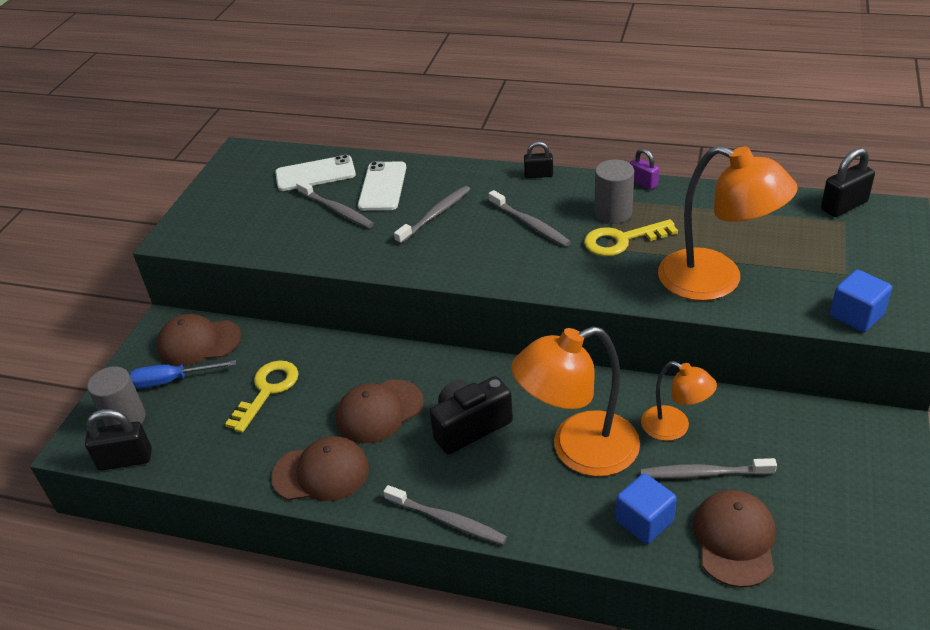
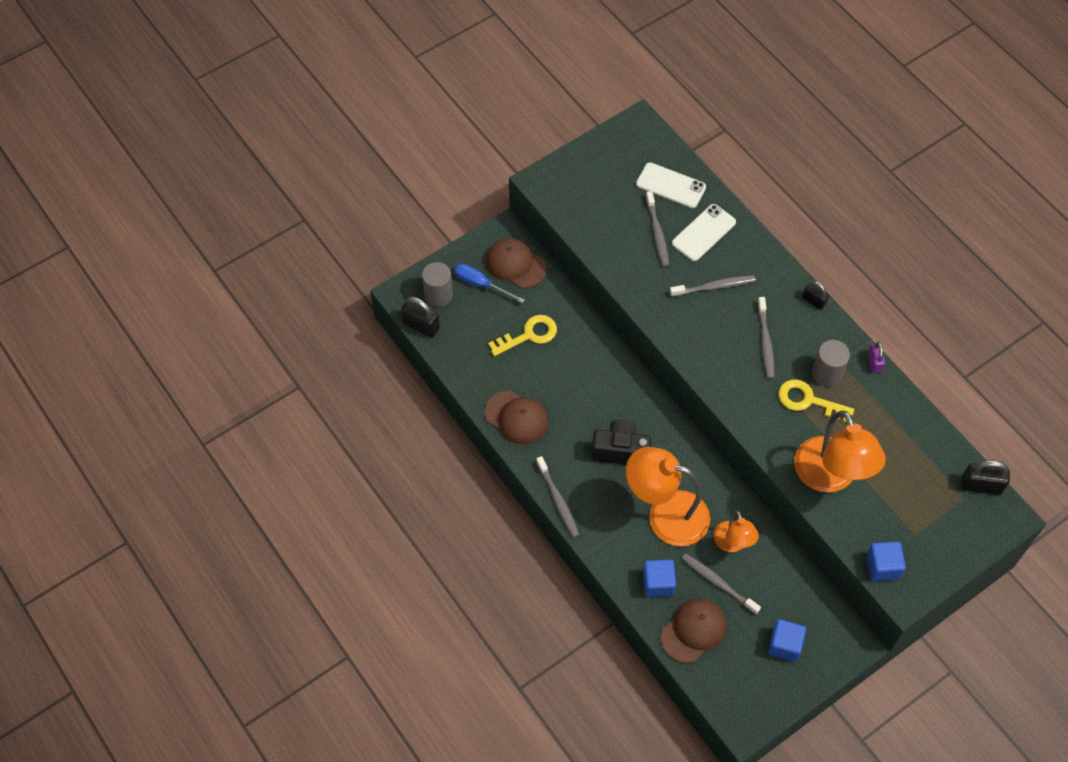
camera: 35 degrees right, 20 degrees up
brown cap [336,379,424,443] -> none
none -> blue cube [768,619,806,662]

